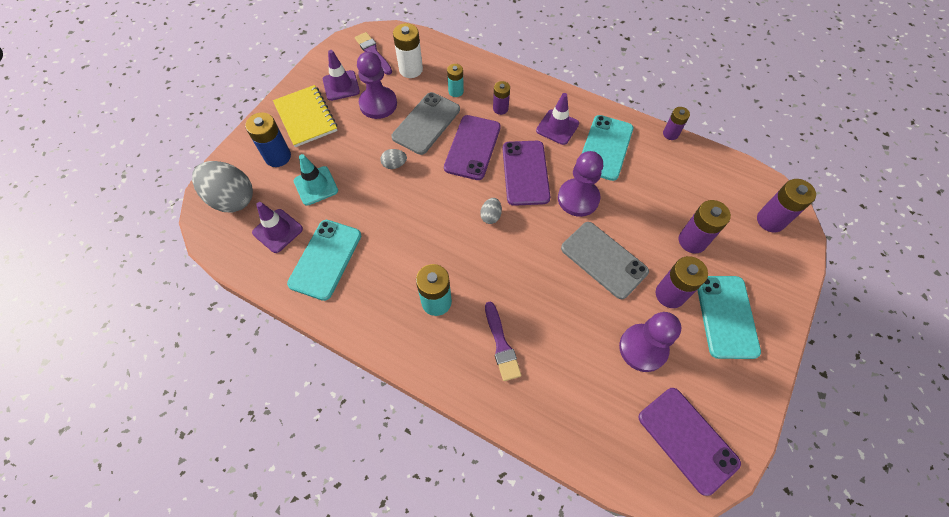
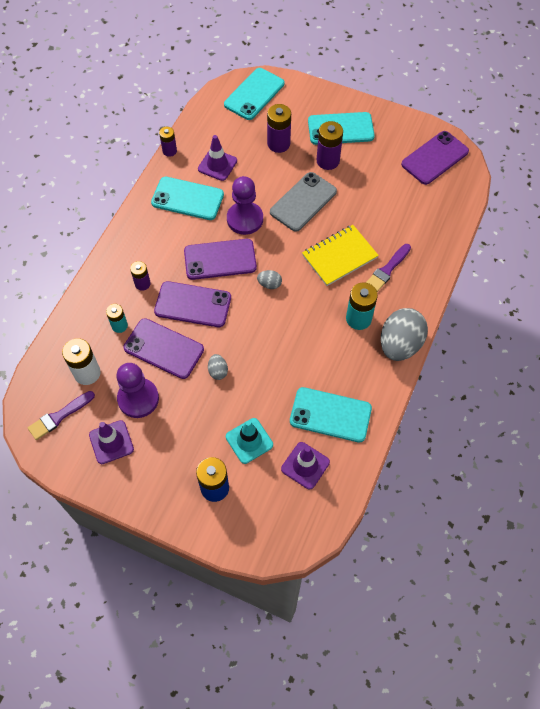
camera: 95 degrees left, 0 degrees up
grey egg [192,161,253,212] -> grey egg moved to [381,308,428,361]
yellow notebook [273,85,337,147] -> yellow notebook moved to [302,225,379,286]
grey phone [392,92,460,155] -> purple phone [123,318,204,379]
purple brush [485,302,521,381] -> purple brush turned 150 degrees clockwise [366,244,411,292]
purple traffic cone [536,93,579,145] -> purple traffic cone moved to [198,135,237,181]
purple pawn [619,312,681,372] -> none
purple battery [757,179,816,232] -> turquoise phone [224,68,284,120]

